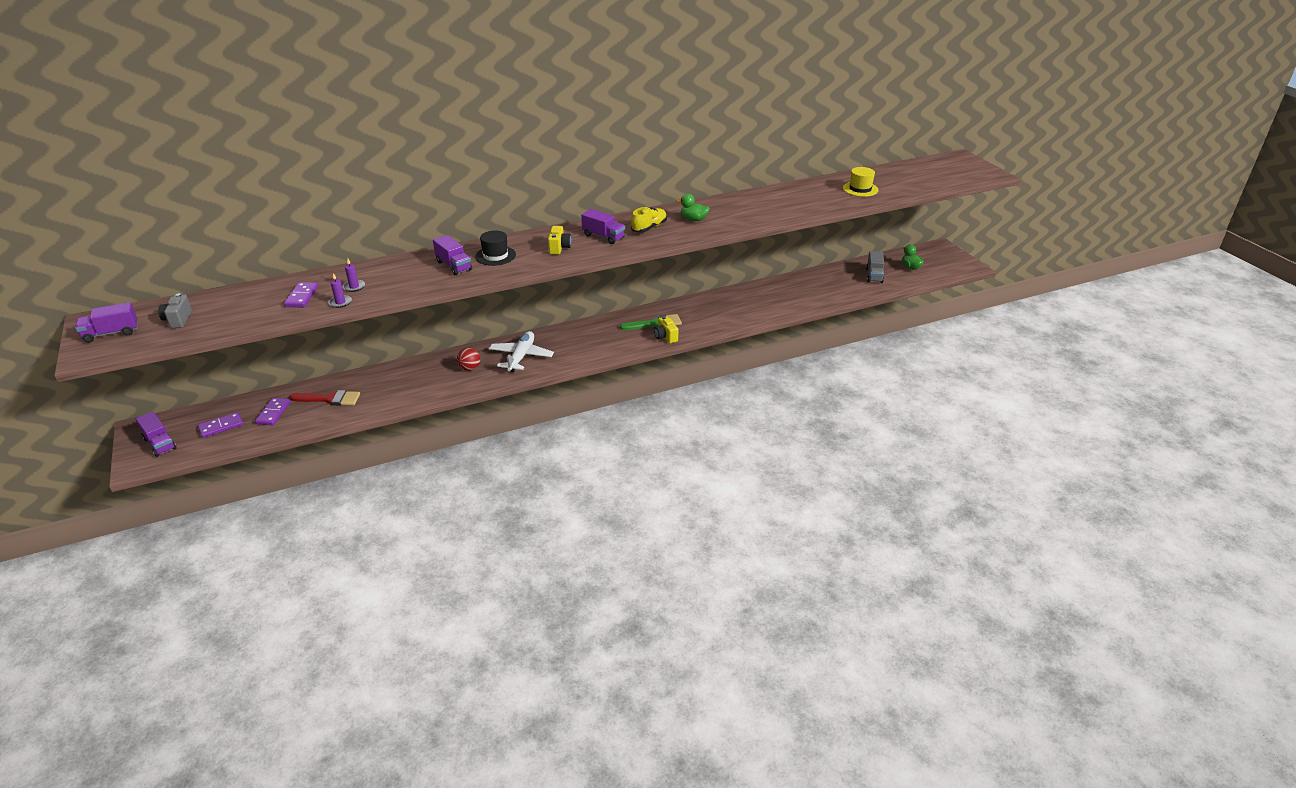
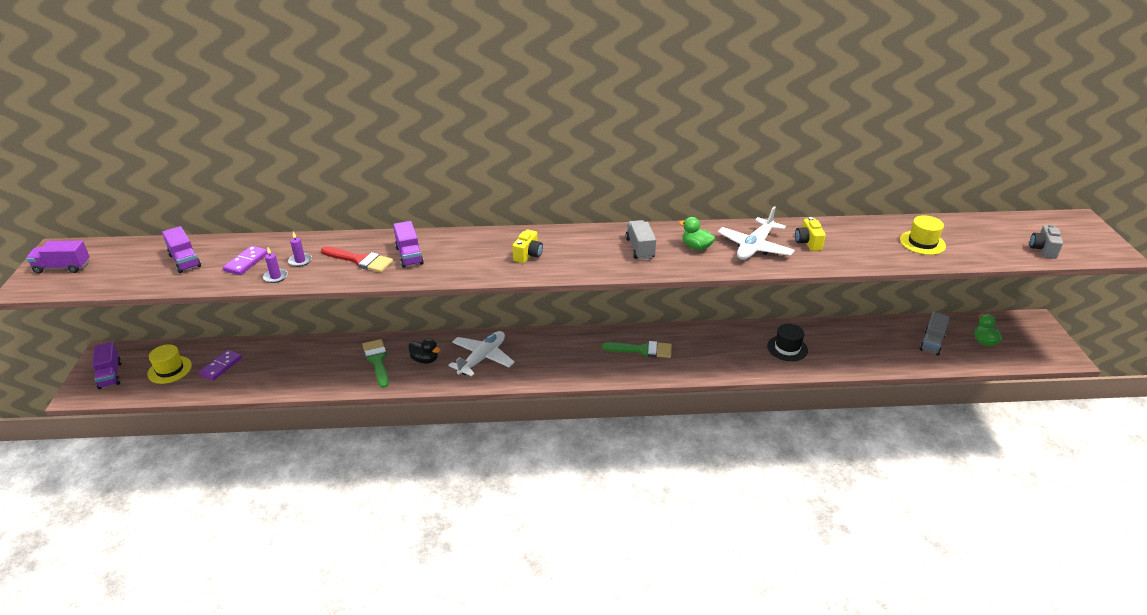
camera: 20 degrees right, 0 degrees up
grey camera [158,293,192,328] -> grey camera moved to [1030,224,1063,259]
purple domino [198,412,243,438] -> yellow hat [147,344,192,384]
red brush [289,390,360,406] -> red brush moved to [321,246,393,273]
red ball [457,348,480,371] -> black duck [408,339,440,364]
black hat [475,231,516,266] -> black hat moved to [767,324,808,361]
purple truck [581,209,625,244] -> purple truck moved to [162,226,201,273]
yellow shoe [631,207,667,233] -> grey truck [626,220,656,259]
yellow camera [654,316,679,344] -> yellow camera moved to [795,217,826,251]
none -> green brush [363,339,389,388]
none -> white plane [718,206,795,260]

